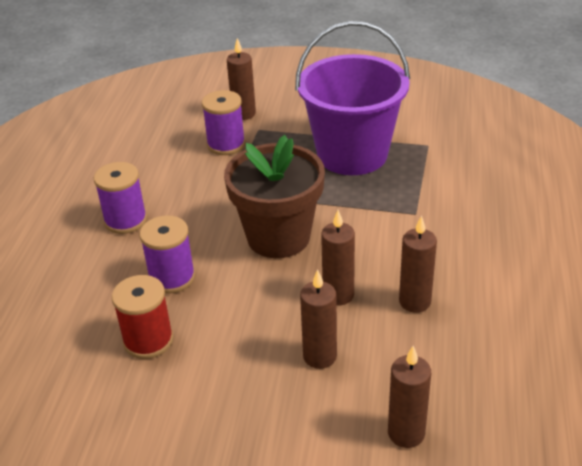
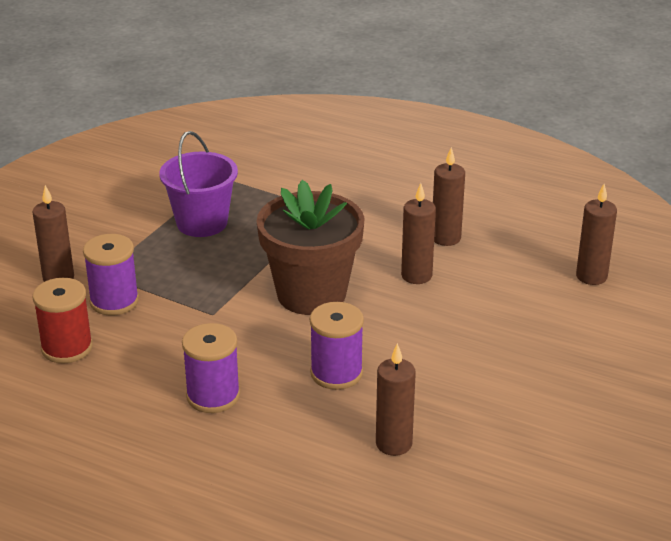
camera: 75 degrees left, 5 degrees down
red spool [112,275,173,359] -> red spool moved to [33,278,93,363]
purple bucket [295,21,410,175] -> purple bucket [159,131,238,237], size x0.63
brown candle [300,269,337,369] -> brown candle moved to [376,343,416,456]

